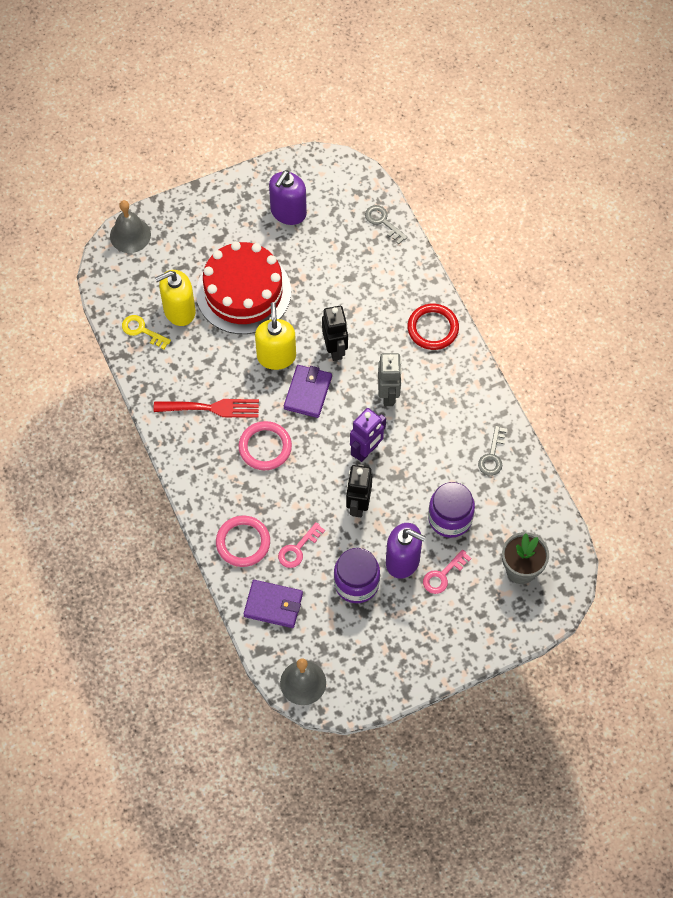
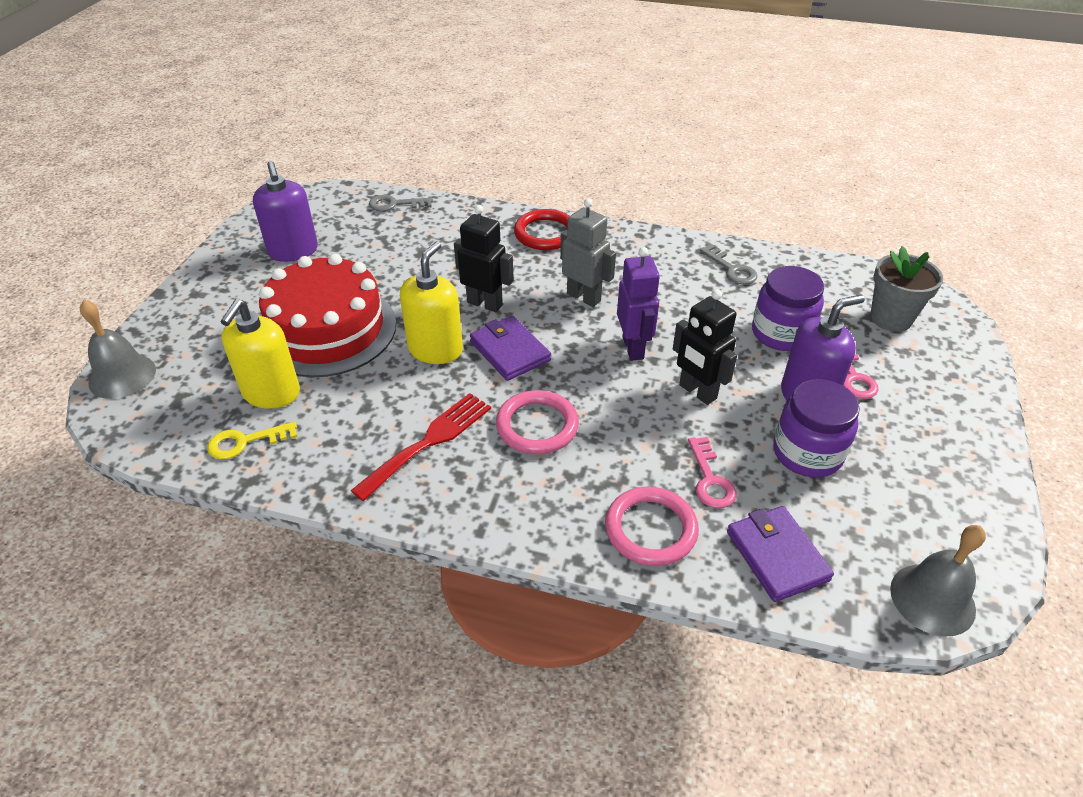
camera: 50 degrees left, 20 degrees down
purple wallet [243,580,303,628] -> purple wallet turned 75 degrees counterclockwise [727,506,834,602]
yellow soap dispenser [255,302,296,370] -> yellow soap dispenser turned 75 degrees clockwise [400,241,463,364]

